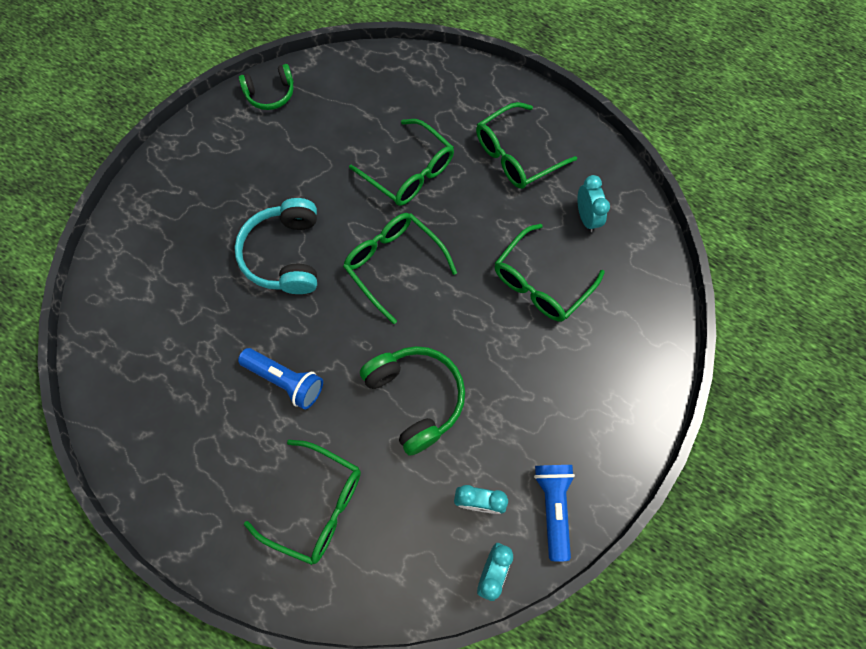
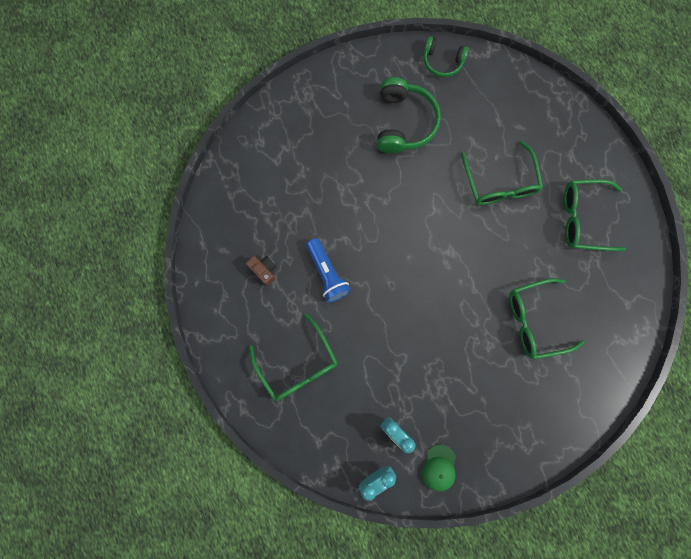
camera: 35 degrees right, 10 degrees up
turquoise headphones [234,198,317,294] -> none
green glasses [343,213,457,324] -> none
green headphones [360,346,465,456] -> green headphones moved to [377,77,441,153]
blue flashlight [534,465,575,562] -> green cap [422,444,456,492]
turquoise clock [577,175,610,232] -> none
none -> brown camera [246,256,276,286]

